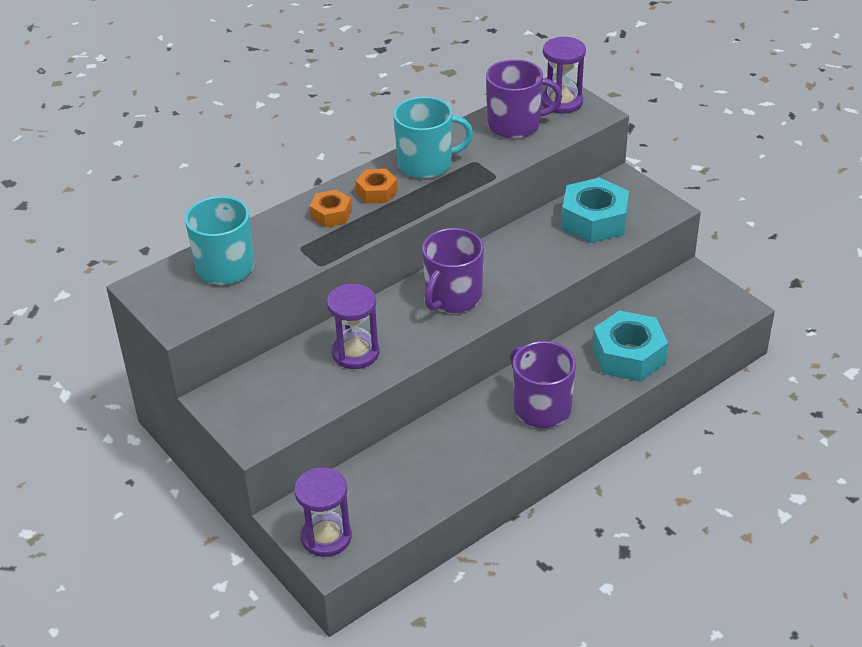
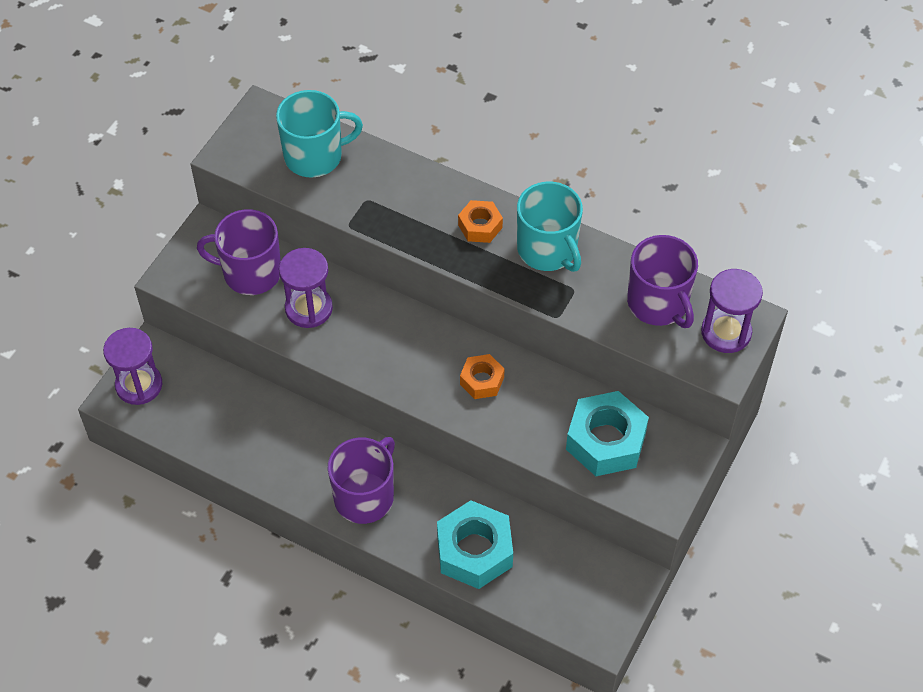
camera: 65 degrees right, 15 degrees up
orange nut [310,189,352,227] -> orange nut moved to [460,354,504,399]
purple mug [422,228,484,313] -> purple mug moved to [197,209,281,295]

